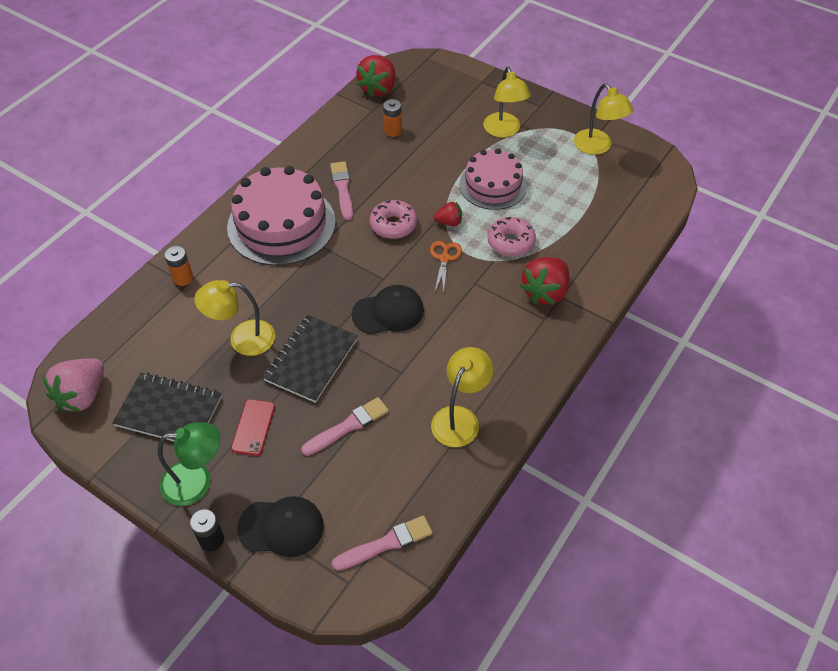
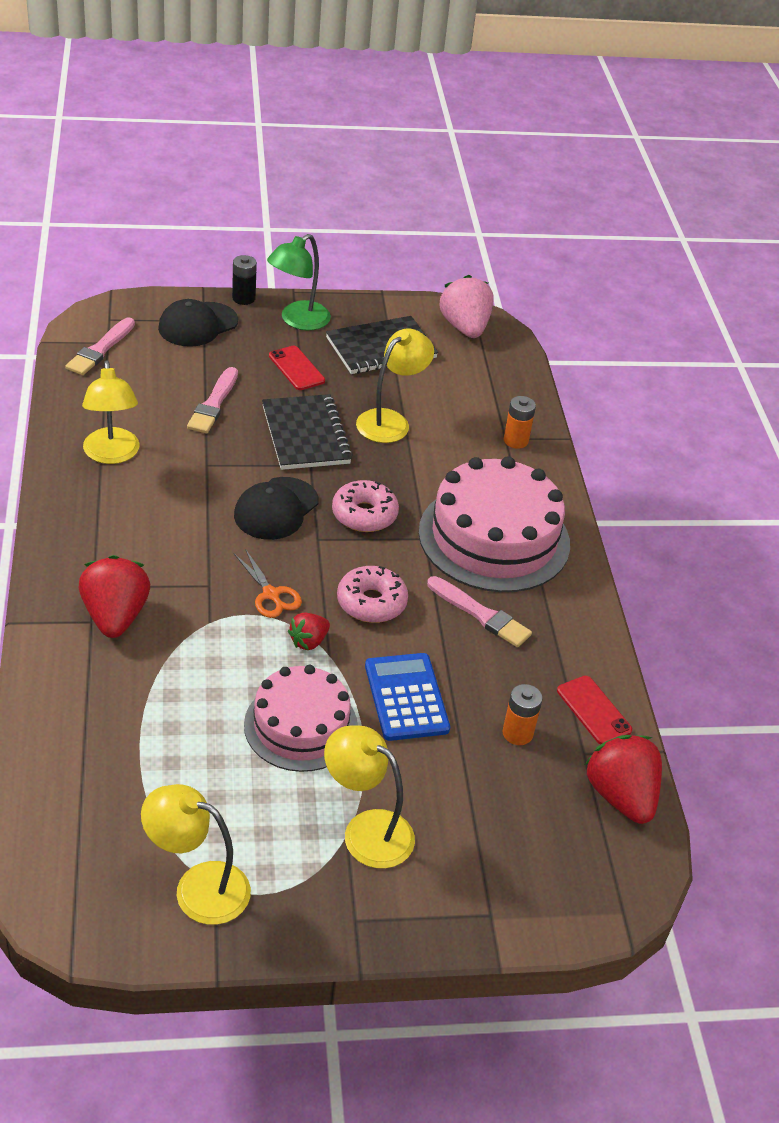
camera: 135 degrees right, 10 degrees down
pink donut [487,217,536,257] -> pink donut moved to [332,480,399,532]
none -> blue calculator [365,653,450,741]
none -> red phone [557,676,632,745]

